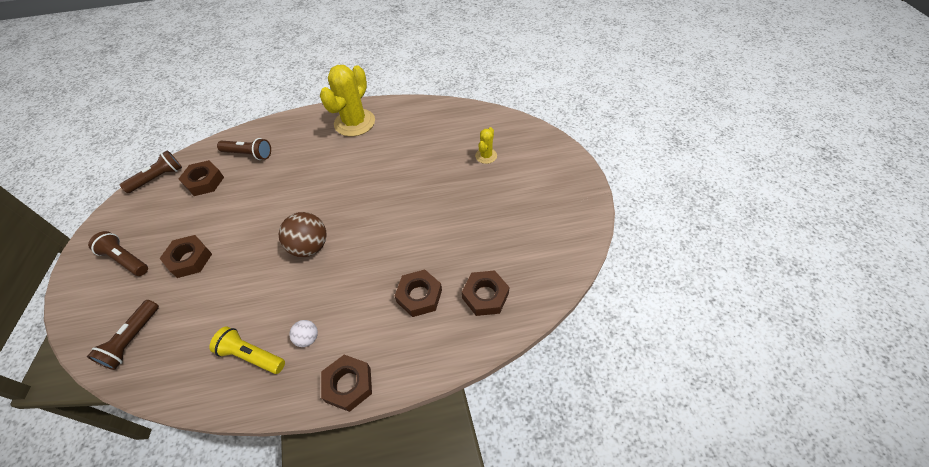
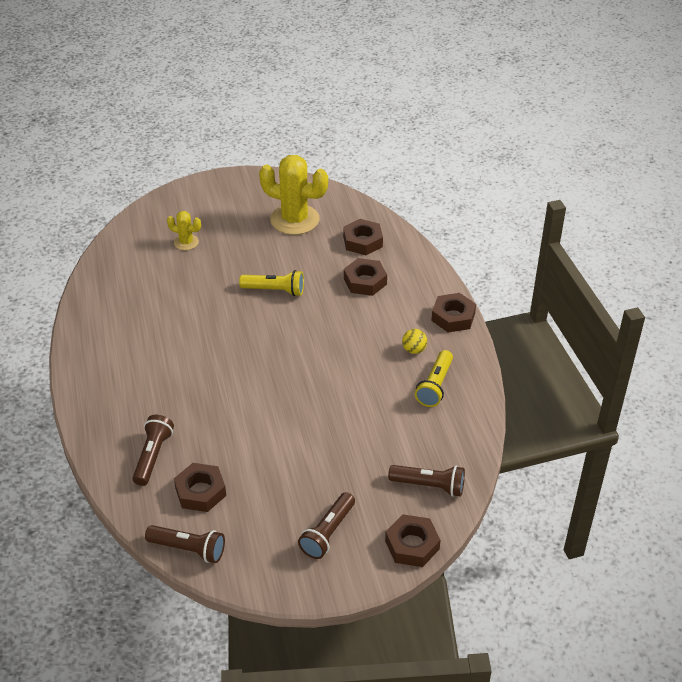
camera: 95 degrees left, 10 degrees down
brown flashlight [120,150,182,193] -> brown flashlight turned 150 degrees clockwise [145,525,225,563]
brown nut [159,235,212,278] -> brown nut moved to [385,514,441,567]
brown ball [279,212,327,257] -> none
white ball [289,320,318,347] -> yellow ball [402,329,427,354]
yellow cactus [320,65,375,136] -> yellow cactus moved to [259,155,328,235]
none -> yellow flashlight [239,270,304,296]

